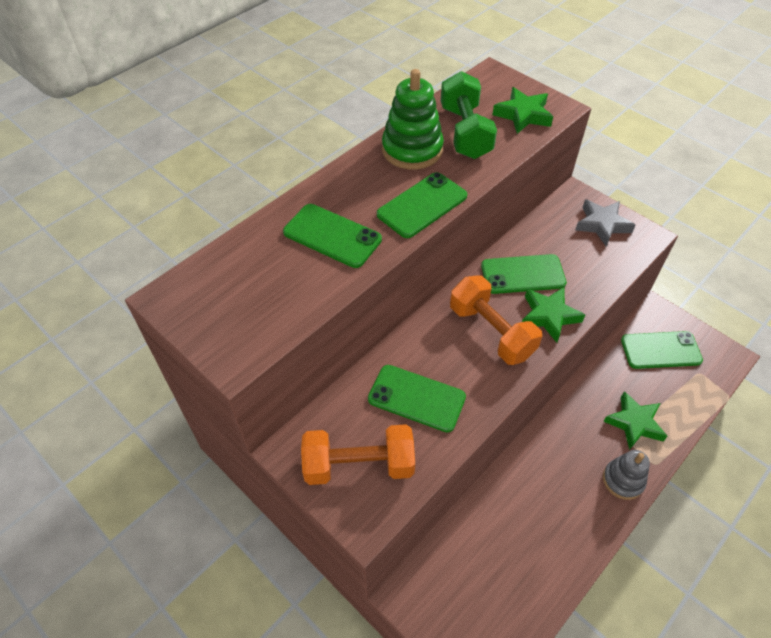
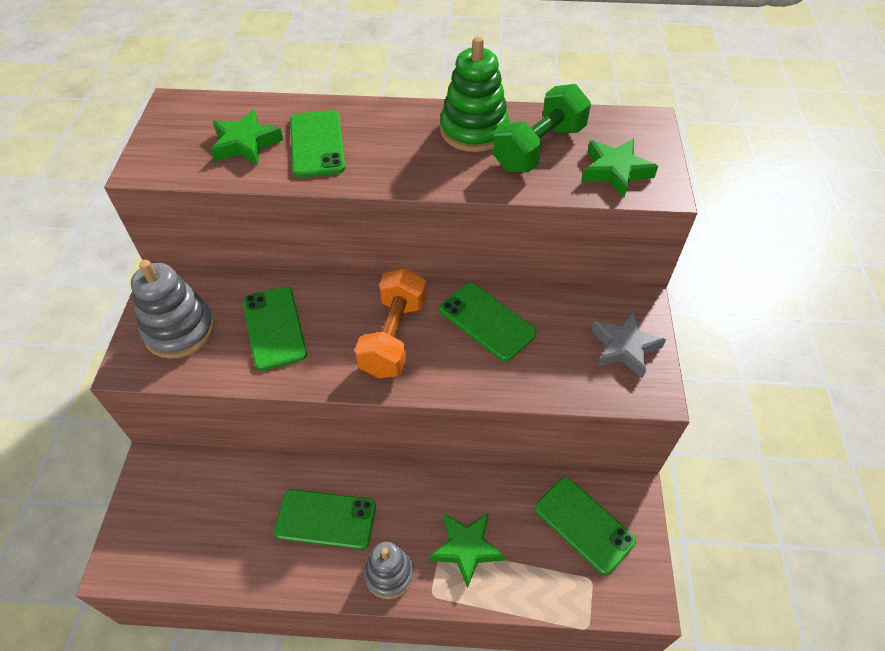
camera: 50 degrees right, 0 degrees up
orange dumbbell [301,424,415,485] -> grey stacking toy [131,260,215,359]
green phone [377,172,467,238] -> green phone moved to [274,489,376,549]
green star [522,287,585,343] -> green star moved to [211,109,283,166]

